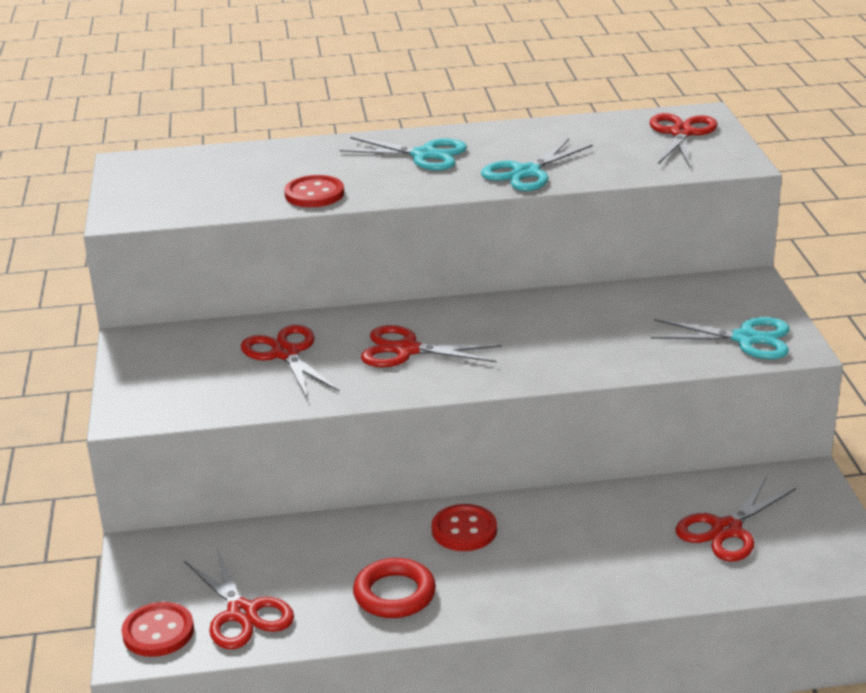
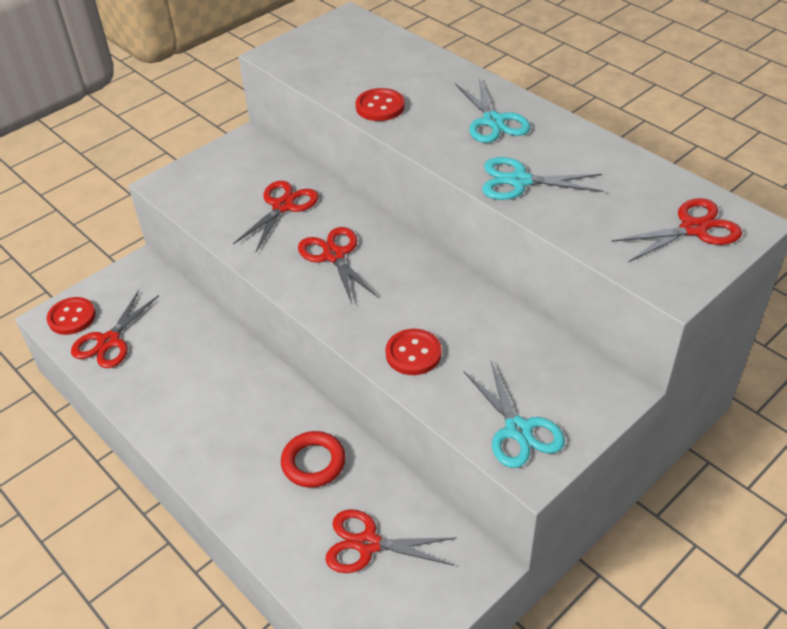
camera: 55 degrees right, 15 degrees up
red ring [353,558,436,618] -> red ring moved to [281,431,346,488]
red button [432,504,497,551] -> red button moved to [385,329,442,375]

